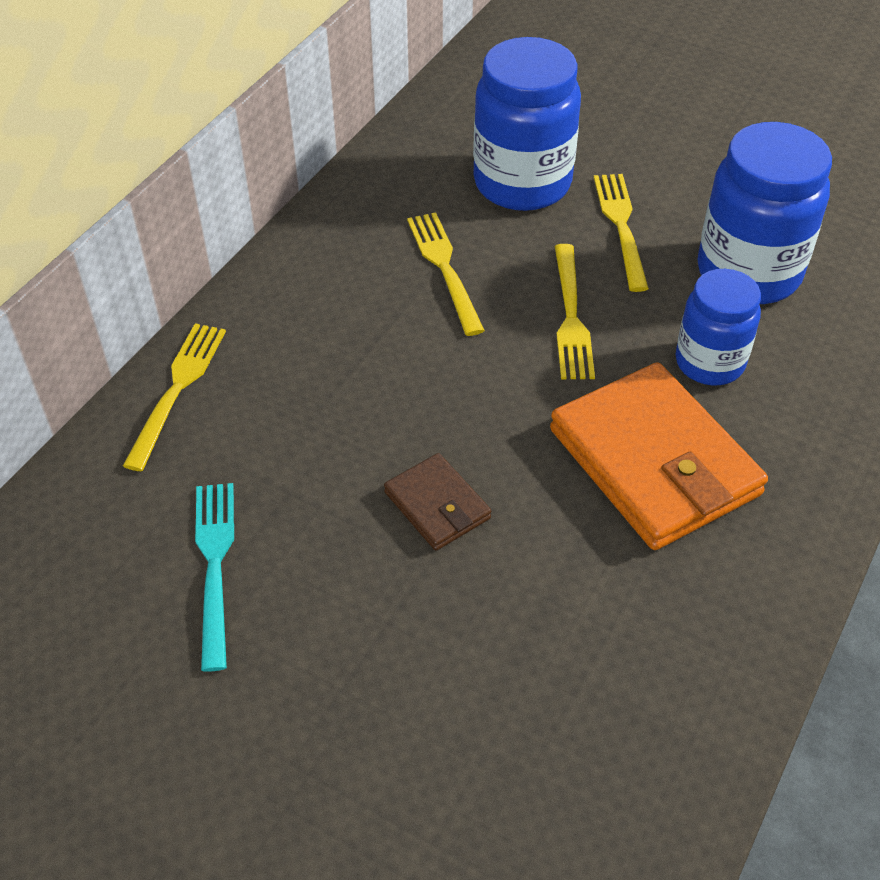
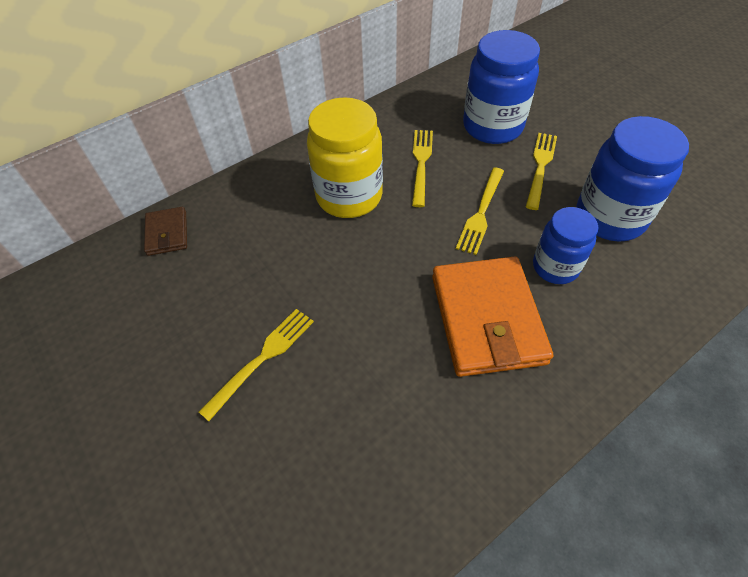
camera: 25 degrees right, 5 degrees up
yellow fork [123,323,226,471] -> yellow fork moved to [199,309,314,421]
turquoise fork [195,483,234,672] -> none
brown wallet [384,453,491,551] -> brown wallet moved to [144,207,187,256]
none -> yellow jar [307,98,383,218]

